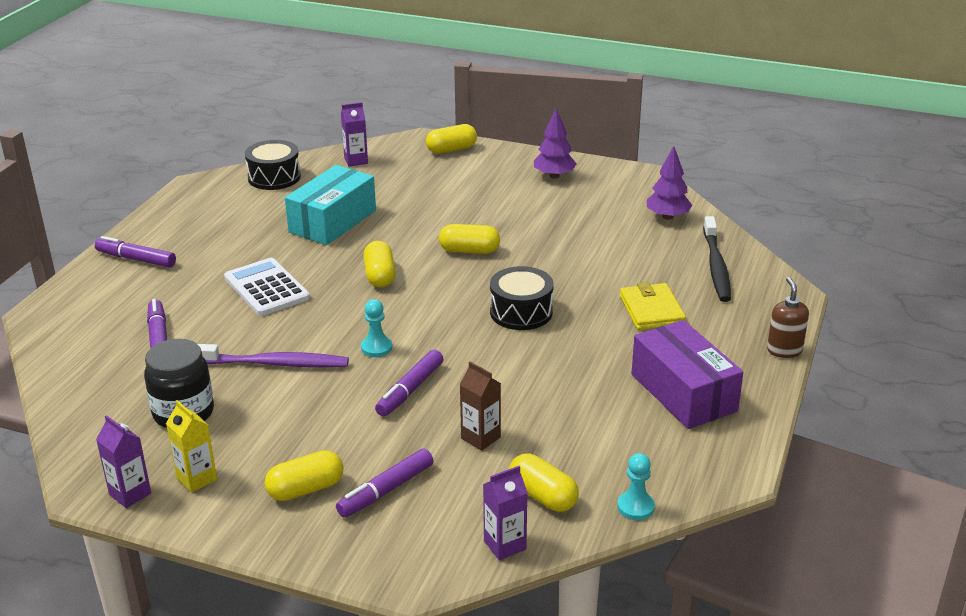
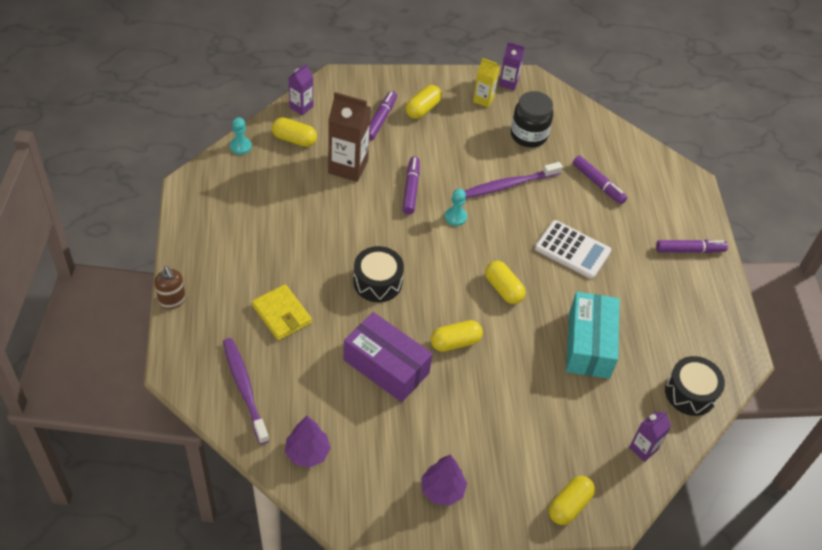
camera: 150 degrees right, 20 degrees up
brown carton [460,362,501,451] -> brown carton [328,92,371,182], size x1.76
purple box [631,320,743,429] -> purple box moved to [343,312,432,402]
black toothbrush [703,216,731,302] -> purple toothbrush [223,338,269,444]

